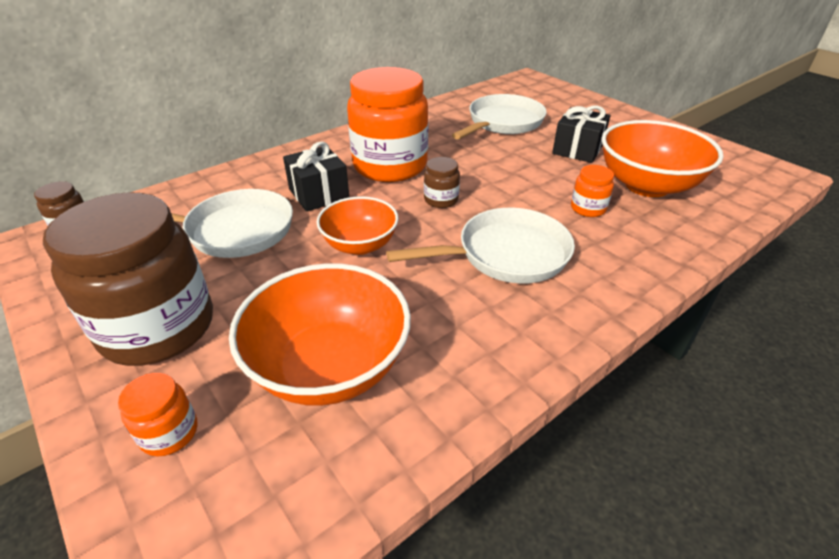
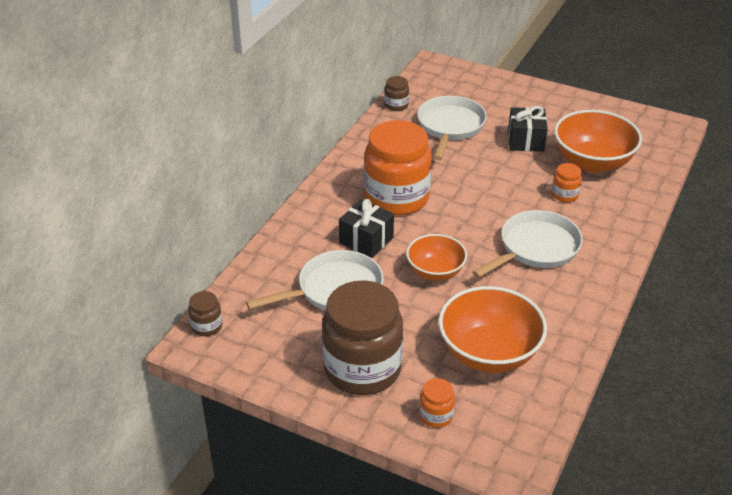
camera: 25 degrees left, 0 degrees up
brown jar [424,157,460,208] -> brown jar moved to [384,76,409,111]

